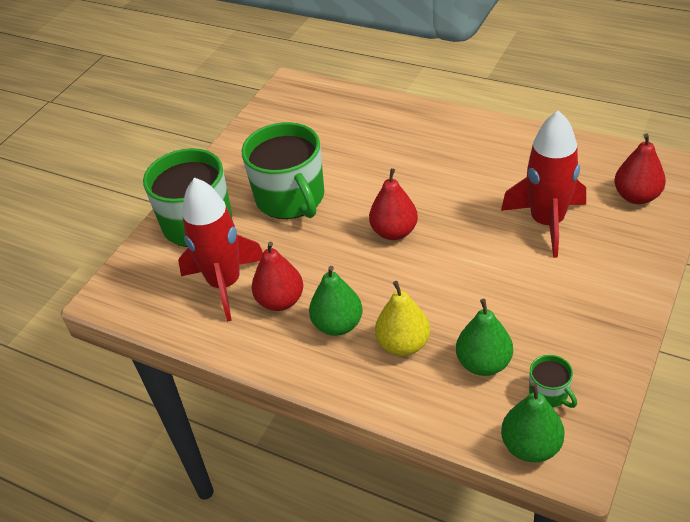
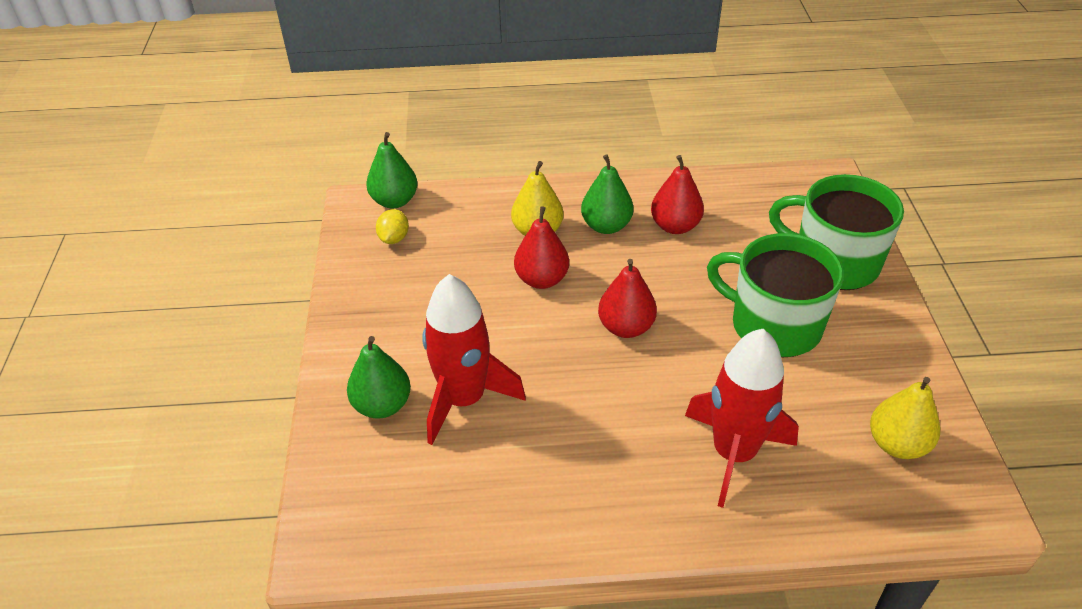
camera: 145 degrees right, 0 degrees up
red rocket [178,178,263,322] -> red rocket moved to [685,329,799,508]
green pear [456,299,513,376] -> green pear moved to [347,336,411,419]
green mug [529,355,577,408] -> yellow lemon [376,209,409,244]
red pear [614,133,666,204] -> red pear moved to [514,206,569,289]
none -> yellow pear [870,377,940,459]

